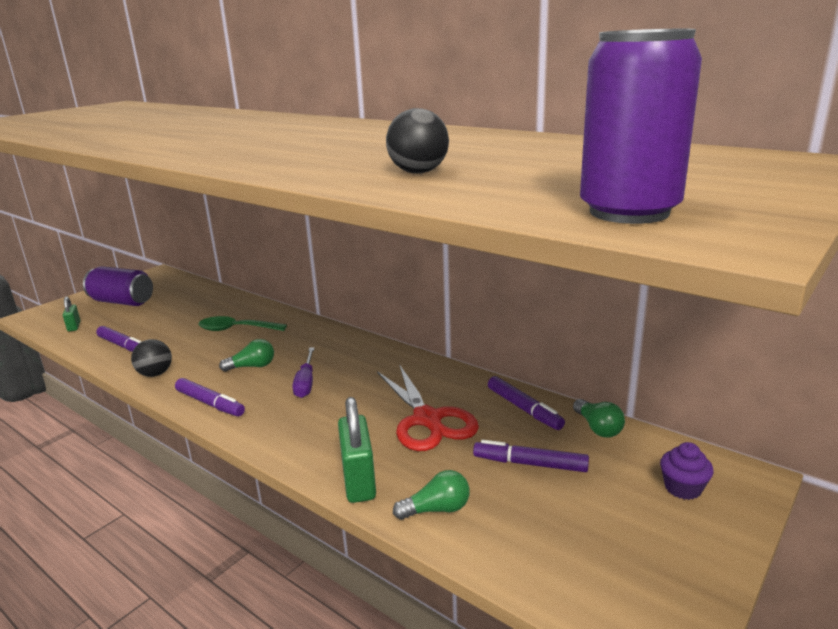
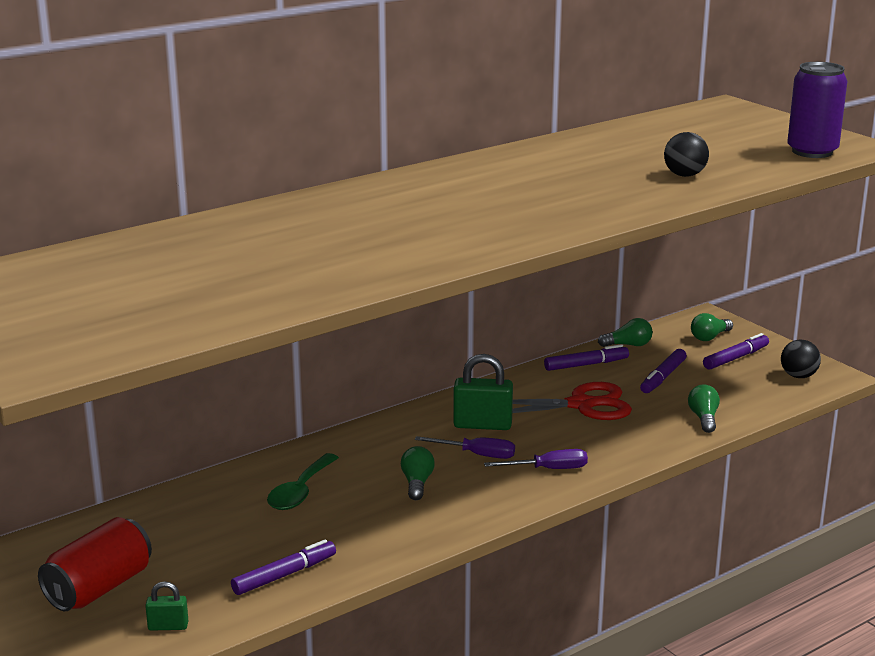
camera: 75 degrees left, 0 degrees up
purple can [83,266,153,306] -> red can [38,517,152,611]
black ball [131,339,172,377] -> black ball moved to [781,340,821,378]
purple marker [175,378,245,416] -> purple marker moved to [703,333,769,370]
green padlock [338,397,376,503] -> green padlock moved to [453,354,513,430]
purple cupcake [660,442,714,500] -> green light bulb [691,313,733,341]
none -> purple screwdriver [484,449,588,469]

